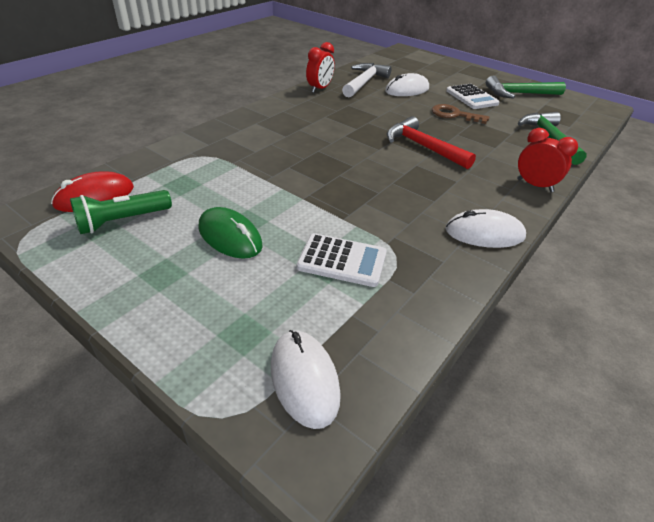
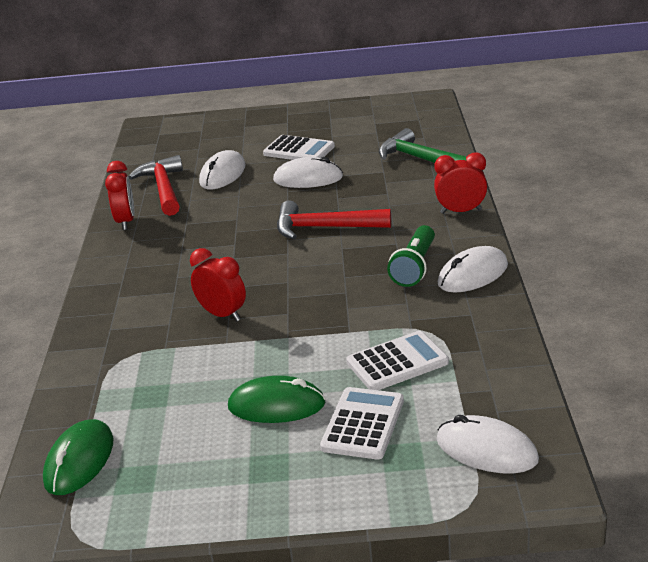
camera: 35 degrees left, 10 degrees down
red mouse [51,171,134,212] -> green mouse [43,419,113,495]
green flashlight [70,190,172,234] -> green flashlight moved to [387,225,435,287]
white hammer [342,63,391,98] -> red hammer [128,155,183,216]
brown key [432,104,489,124] -> white mouse [273,157,343,188]
green hammer [486,76,566,99] -> none
none -> red clock [190,248,246,321]
none -> white calculator [320,387,404,459]

